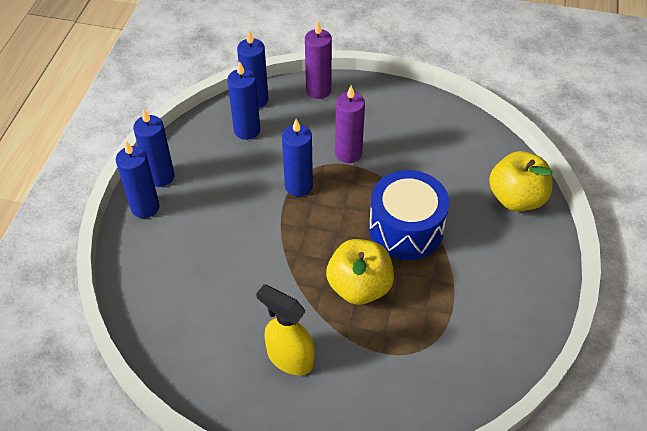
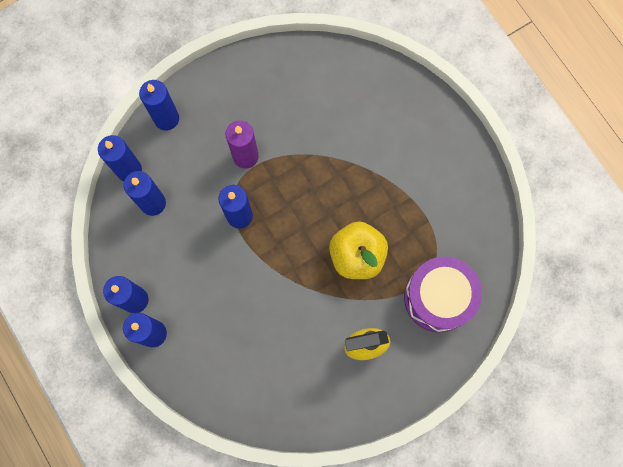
camera: 45 degrees left, 25 degrees up
purple candle [305,21,332,99] -> blue candle [139,80,179,131]
blue drum [369,170,449,260] -> none
yellow apple [489,151,553,211] -> none
none -> purple drum [404,257,482,333]

